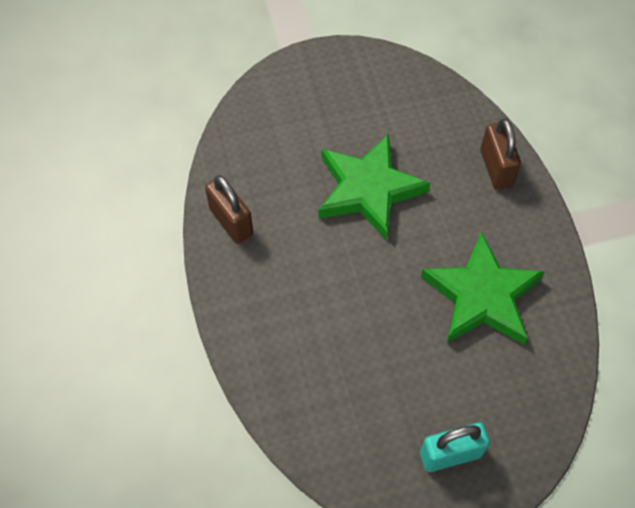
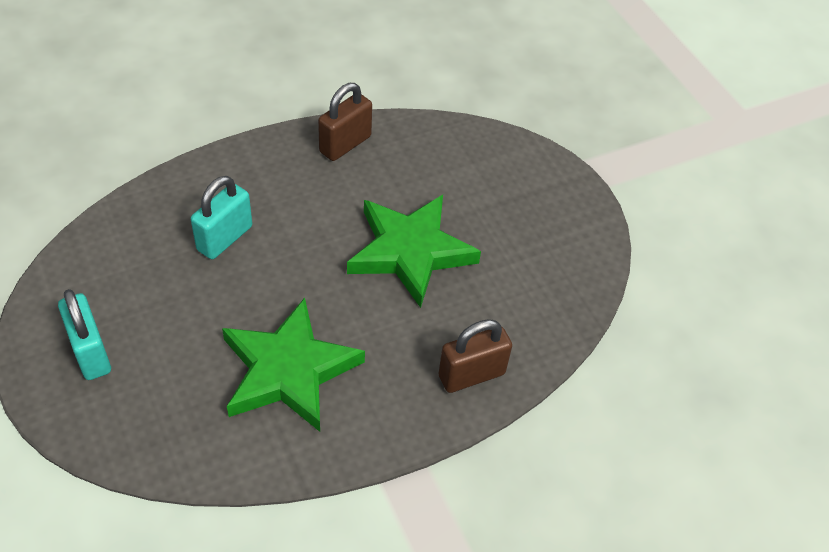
camera: 75 degrees right, 10 degrees down
none -> turquoise padlock [191,176,252,259]

